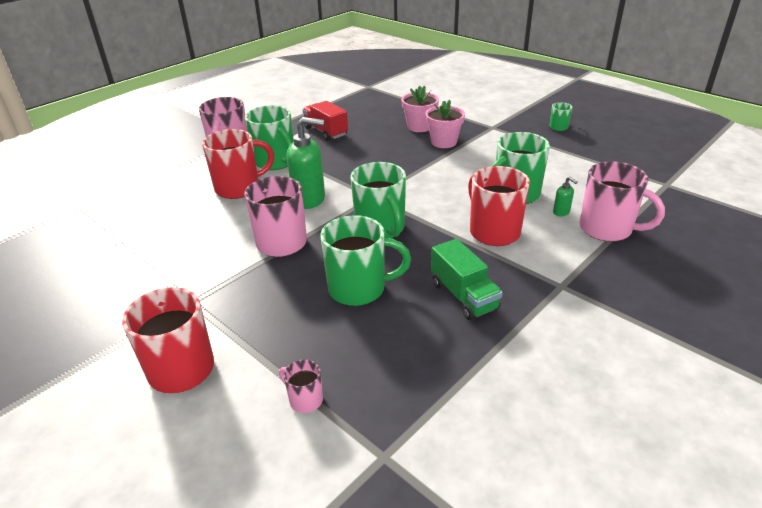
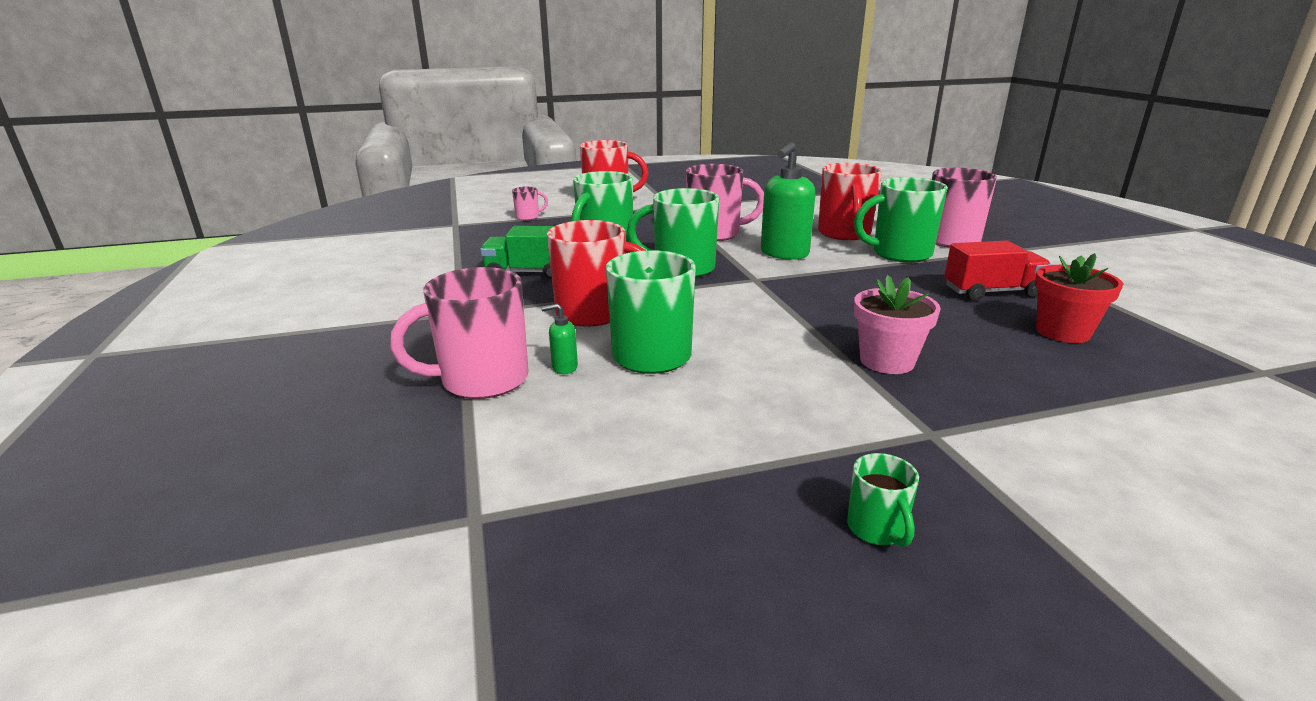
camera: 120 degrees right, 10 degrees down
pink flower pot [401,86,439,132] -> none
none -> red flower pot [1035,253,1123,343]

